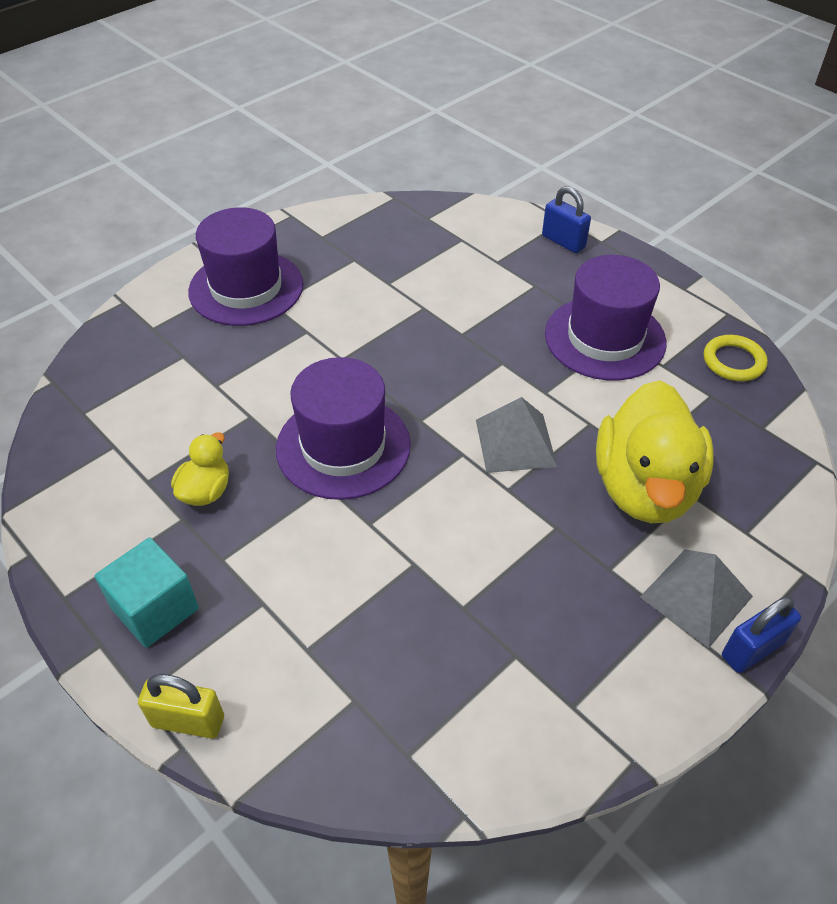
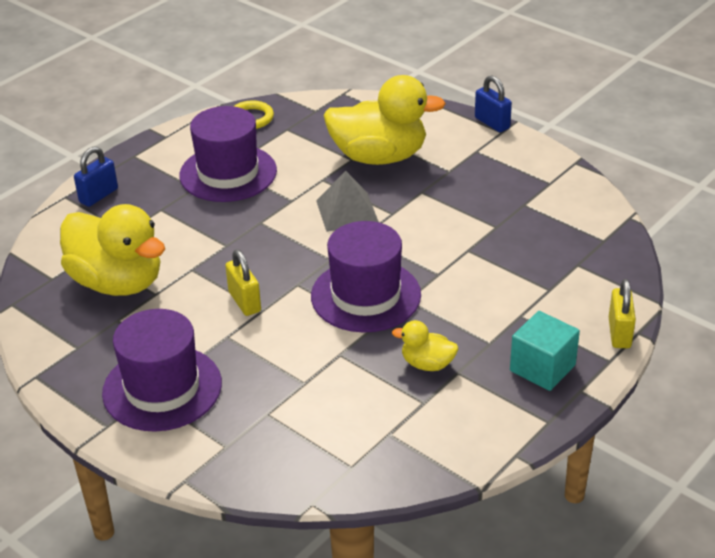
camera: 95 degrees left, 10 degrees down
grey pyramid [640,549,753,648] -> none
none -> yellow duck [60,204,165,296]
none -> yellow padlock [225,249,261,316]

